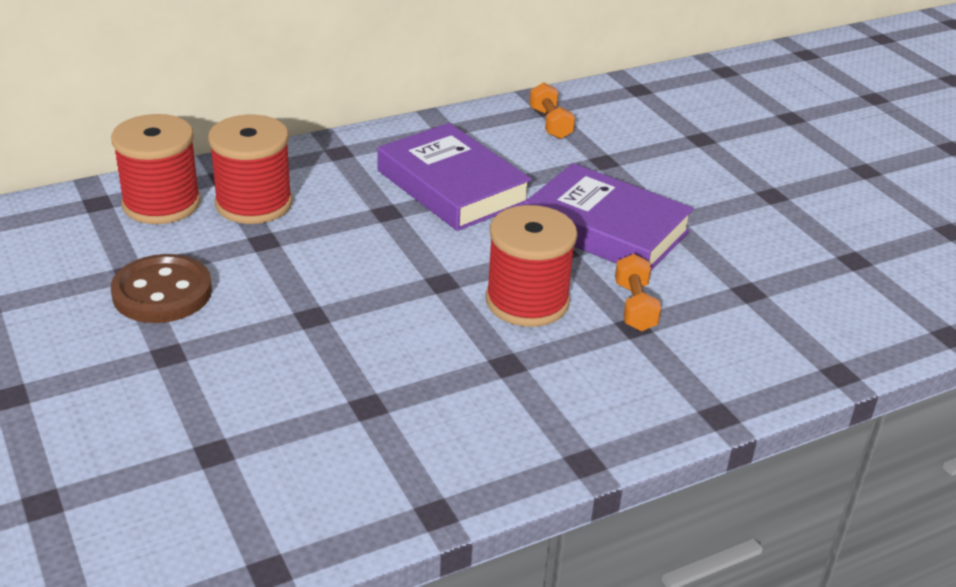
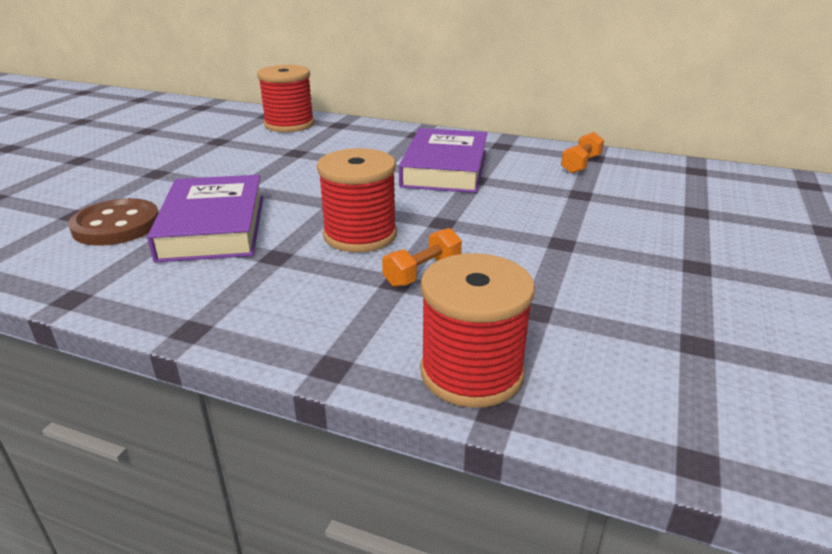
camera: 50 degrees right, 5 degrees down
brown button [111,254,212,323] -> brown button moved to [68,198,159,246]
red spool [208,115,292,224] -> red spool moved to [420,253,535,408]
purple book [524,163,694,270] -> purple book moved to [147,175,263,262]

